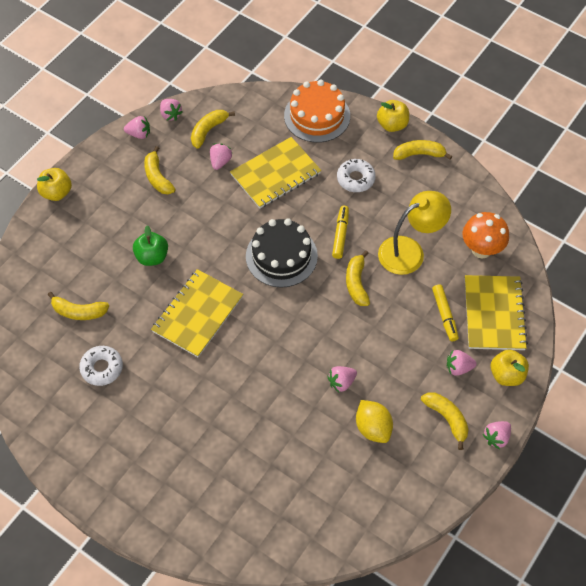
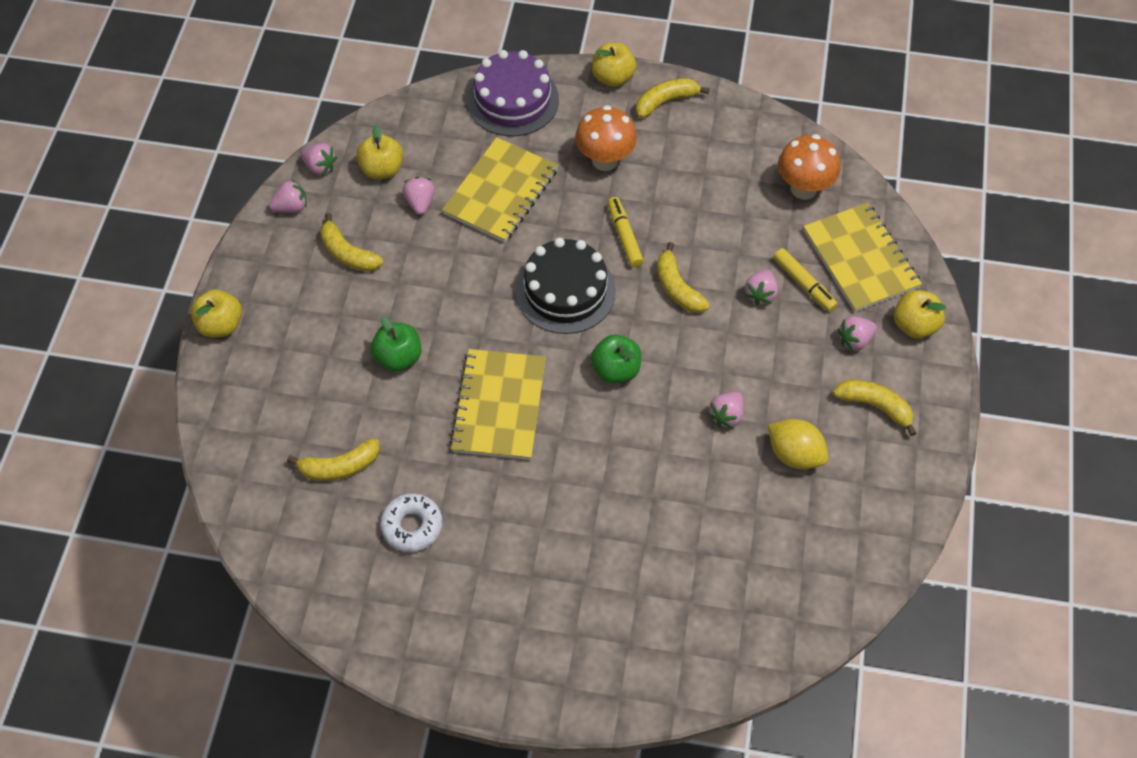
camera: 25 degrees left, 0 degrees up
yellow banana [191,110,235,149] -> yellow apple [356,124,403,179]
orange cake [284,80,350,143] -> purple cake [467,50,559,137]
white donut [337,159,376,192] -> orange mushroom [575,105,637,171]
yellow lamp [378,191,451,275] -> none
pink strawberry [483,421,511,449] -> pink strawberry moved to [745,270,778,305]
none -> green apple [591,335,641,384]

